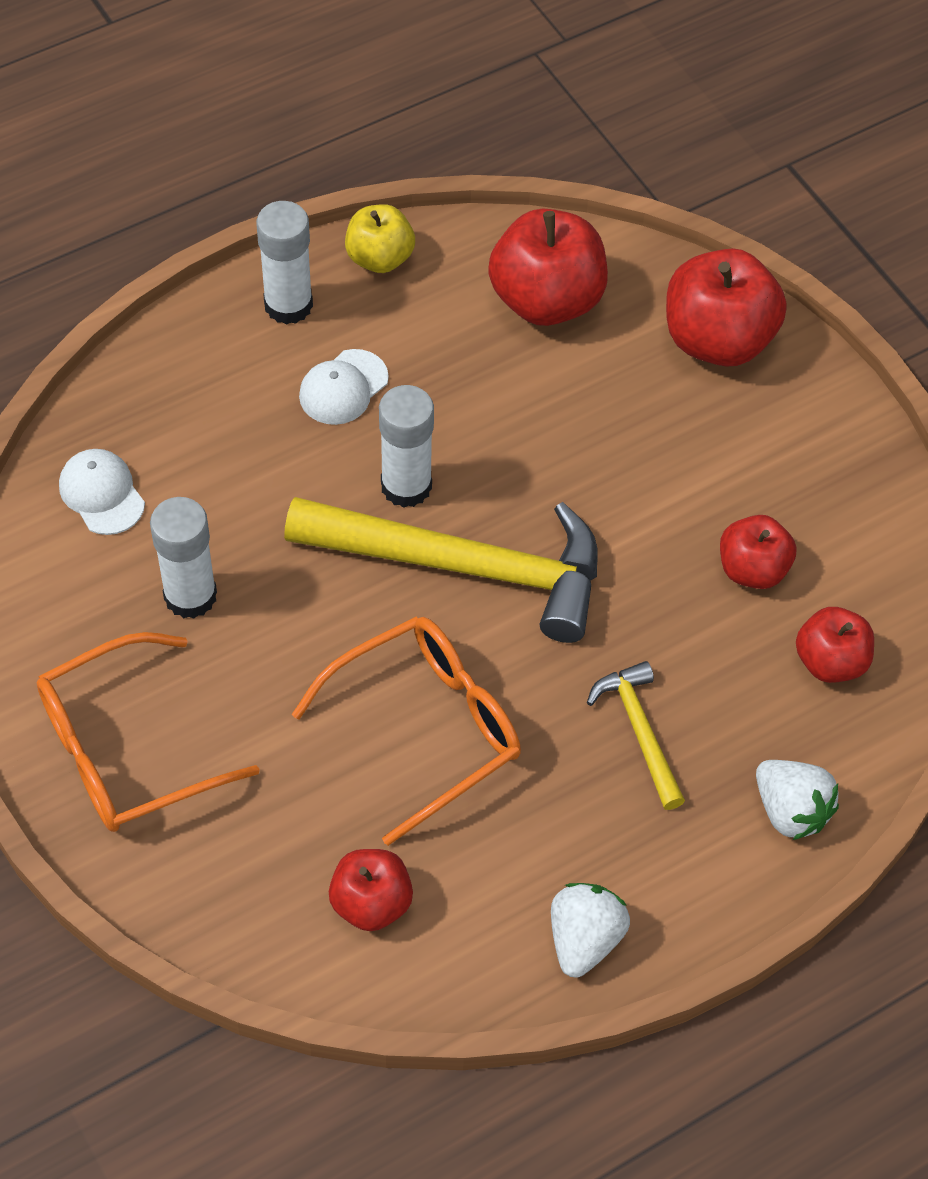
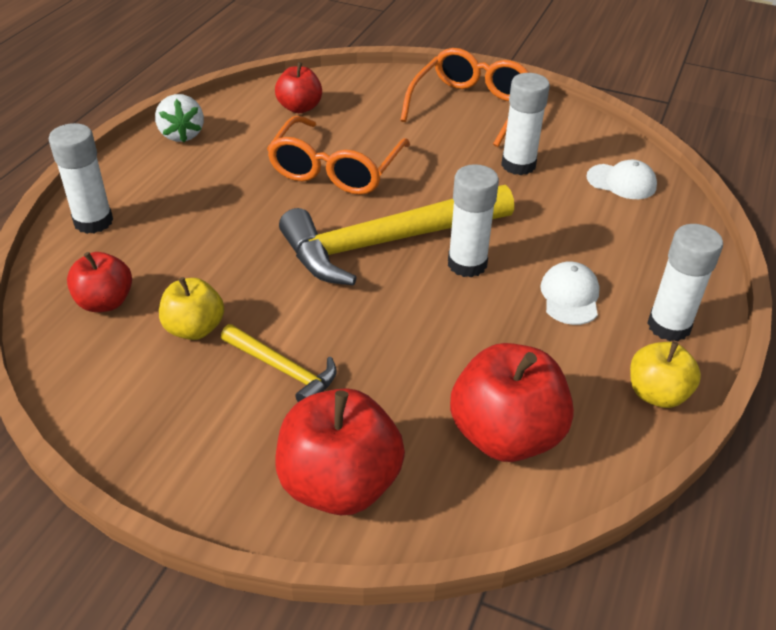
camera: 145 degrees right, 15 degrees down
yellow hammer [587,661,685,810] -> yellow hammer moved to [221,324,337,402]
red apple [720,515,796,589] -> yellow apple [159,277,224,340]
white strawberry [756,760,839,840] -> white glue stick [49,123,113,234]

